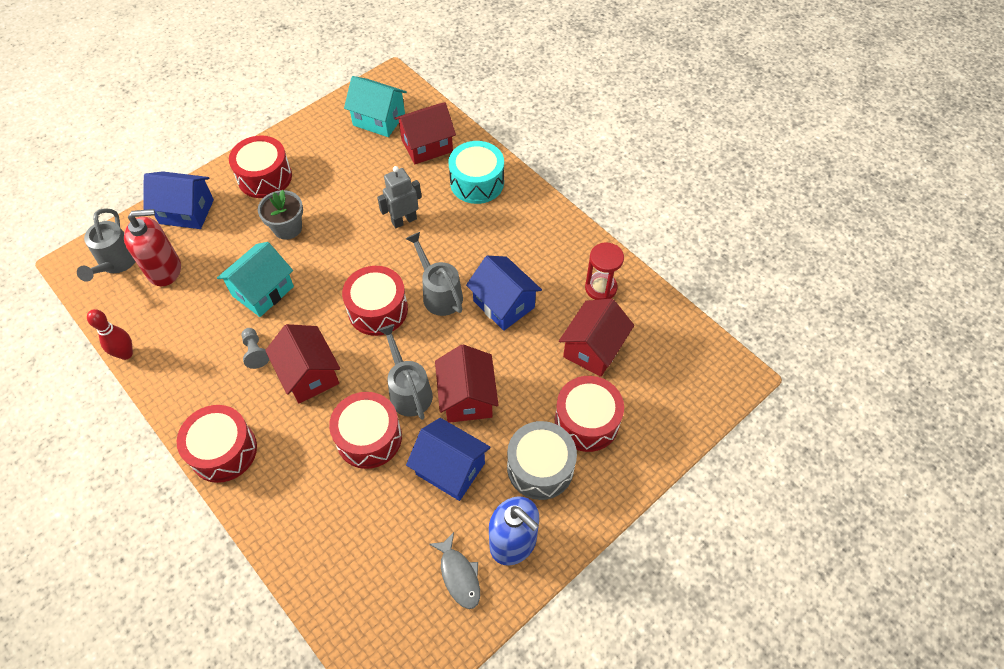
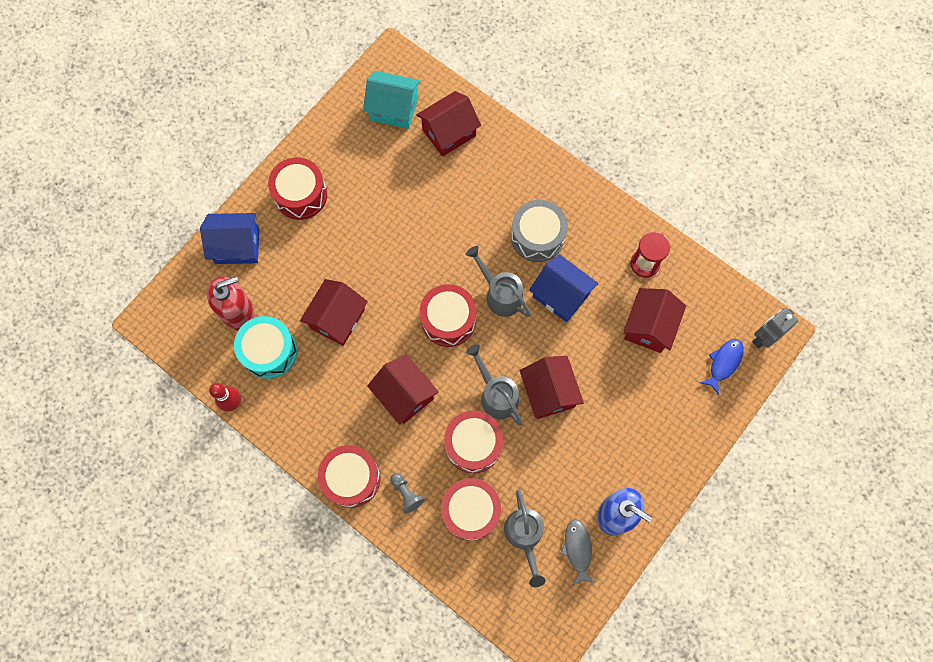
camera: 10 degrees left, 15 degrees up
grey watering can [77,208,136,282] -> grey watering can moved to [504,489,546,587]
turquoise house [217,242,294,317] -> red house [300,279,368,346]
grey pawn [241,328,270,369] -> grey pawn moved to [390,473,425,514]
grey flower pot [258,190,303,240] -> none
grey robot [377,166,422,228] -> grey robot moved to [753,308,798,349]
blue house [406,418,491,501] -> none
grey fish [429,532,480,609] -> grey fish turned 150 degrees counterclockwise [560,519,595,586]
turquoise drum [448,141,504,204] -> turquoise drum moved to [234,316,297,379]
grey drum [507,421,577,500] -> grey drum moved to [511,200,568,262]
red drum [555,376,624,452] -> red drum moved to [441,478,501,541]
none -> blue fish [700,339,744,395]

